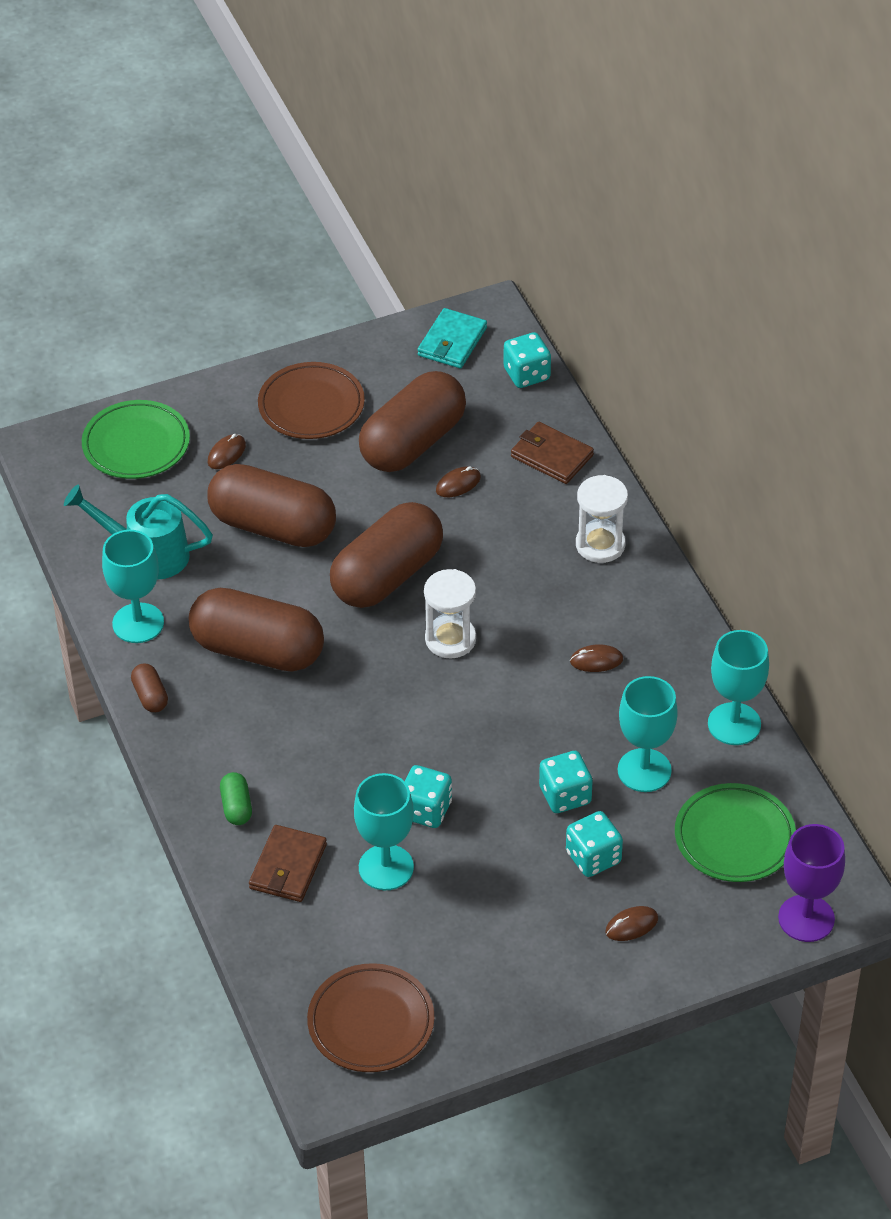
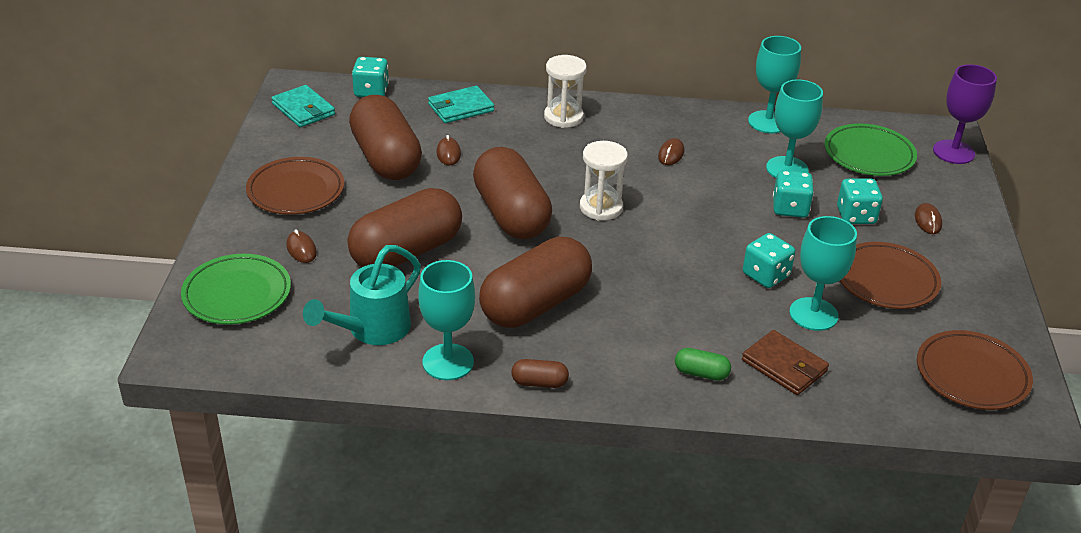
camera: 65 degrees left, 10 degrees down
brown wallet [511,422,594,484] -> turquoise wallet [428,86,494,123]
none -> brown plate [840,242,941,309]

